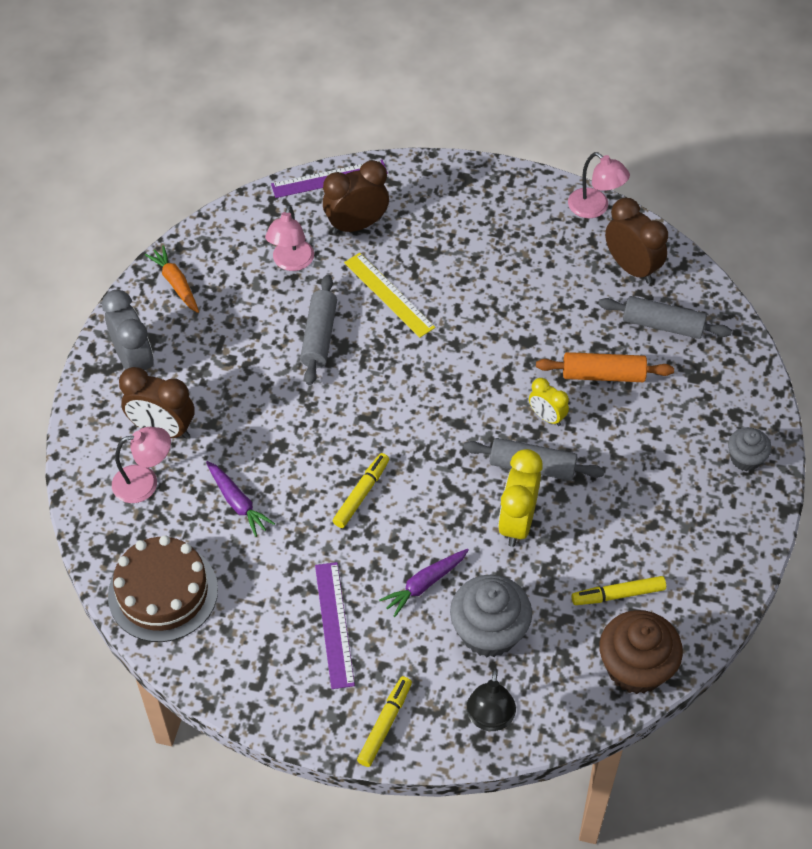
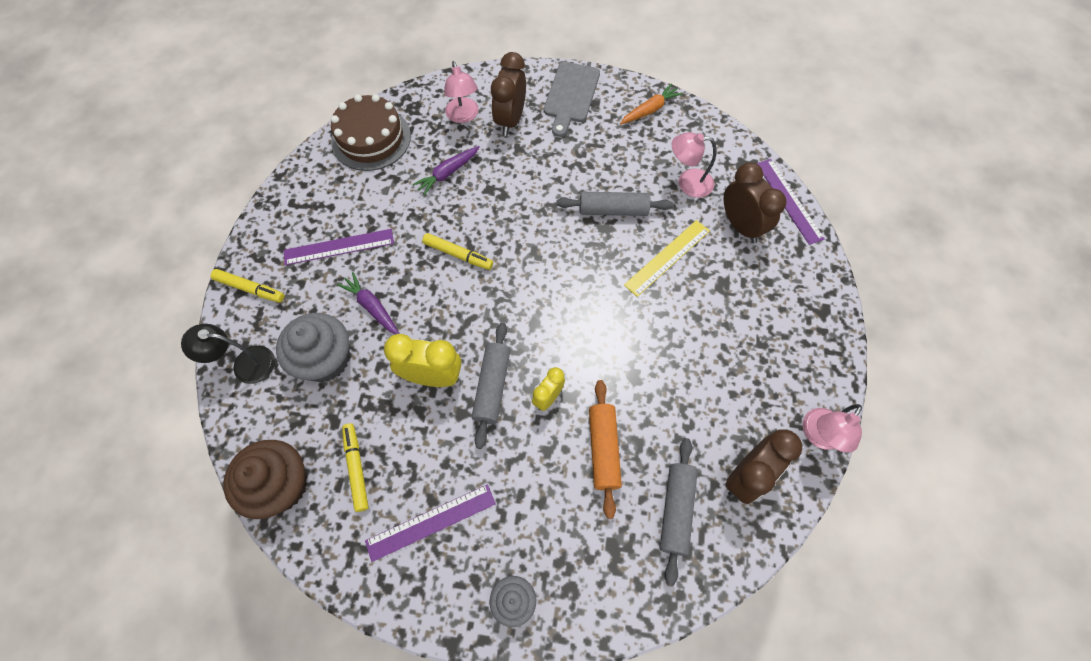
camera: 85 degrees right, 10 degrees up
grey clock [102,290,154,370] -> grey cutting board [544,62,600,137]
none -> purple ruler [365,484,496,562]

